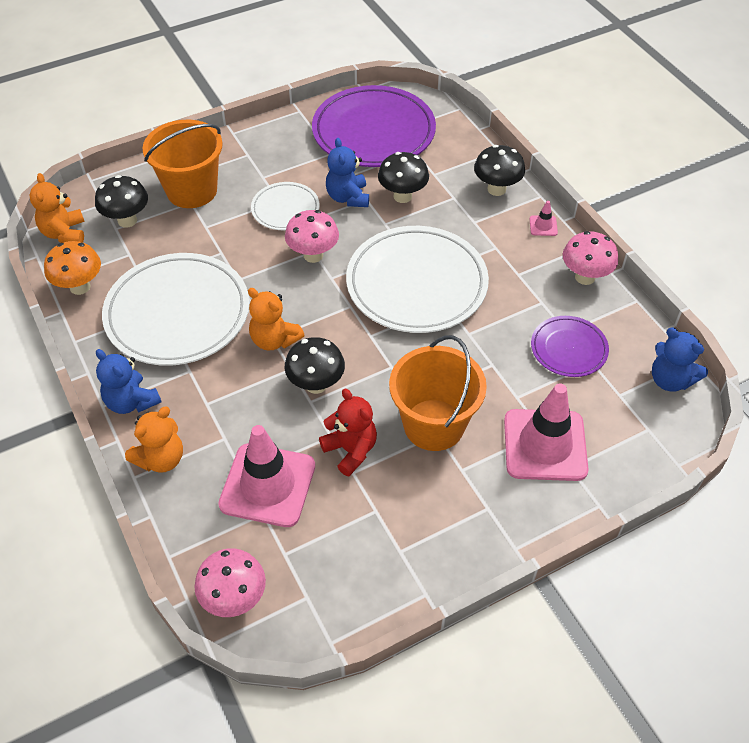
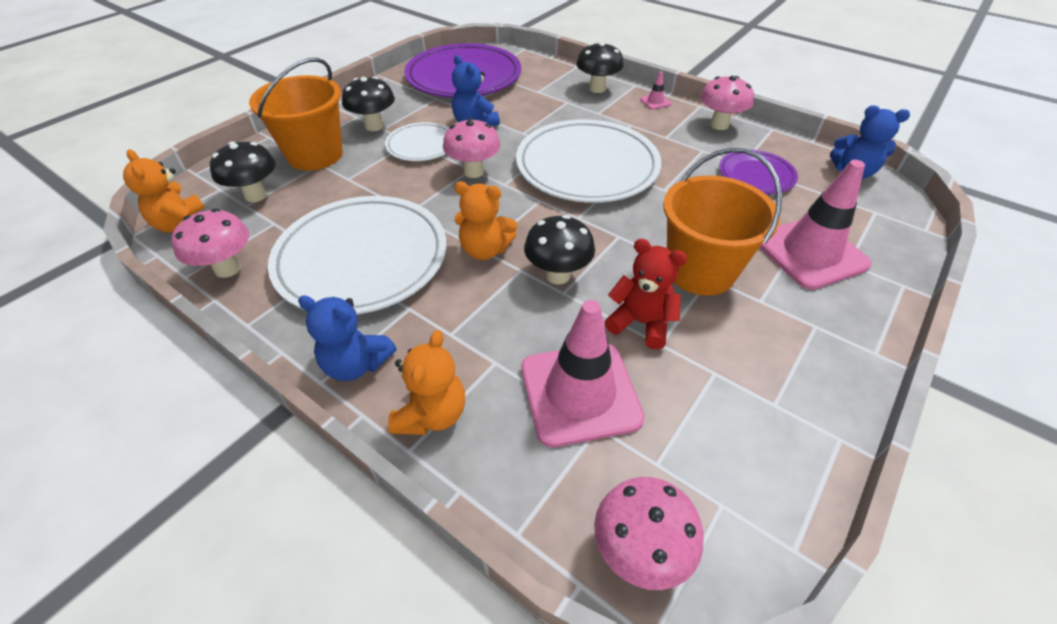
camera: 25 degrees left, 5 degrees down
orange mushroom [44,241,101,295] -> pink mushroom [171,209,249,278]
black mushroom [378,152,429,203] -> black mushroom moved to [342,77,395,131]

